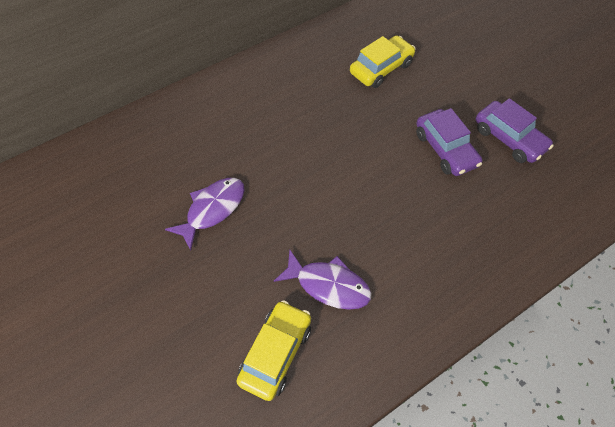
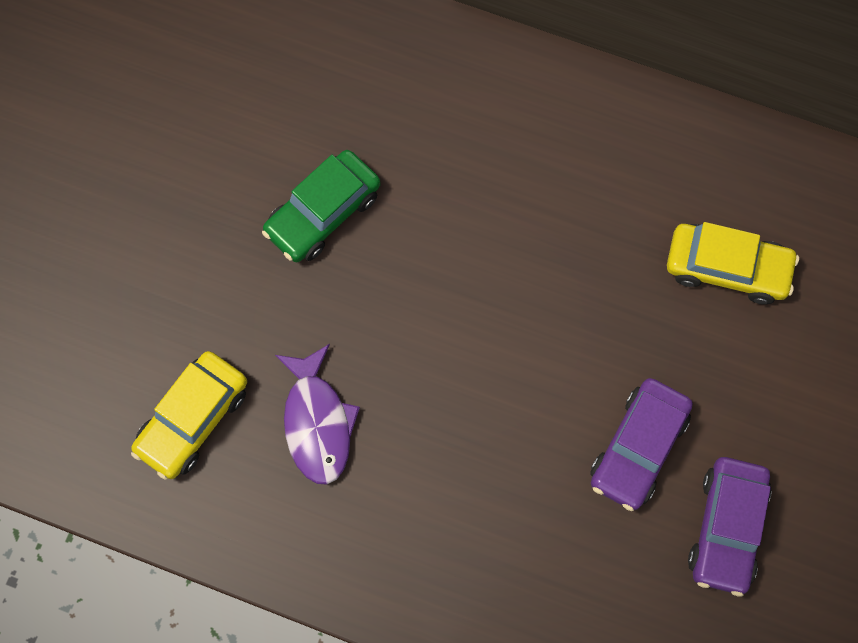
camera: 55 degrees right, 15 degrees up
purple fish [165,178,245,250] -> green car [262,150,381,262]
yellow car [237,300,311,401] -> yellow car turned 135 degrees clockwise [131,351,247,480]

